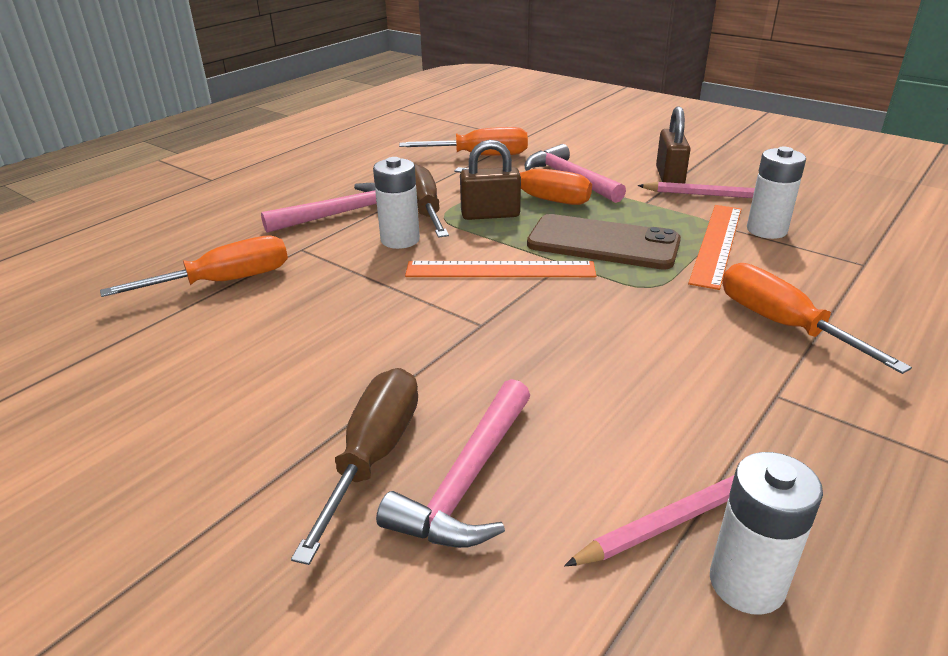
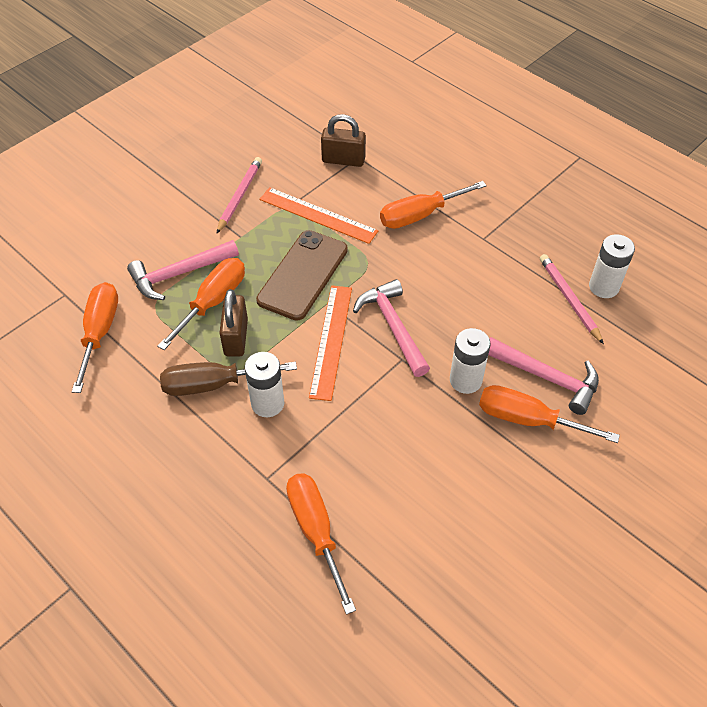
camera: 85 degrees left, 20 degrees up
pink hammer [261,183,377,233] -> pink hammer moved to [353,279,430,377]
brown screwdriver [291,368,418,565] -> orange screwdriver [479,385,620,443]
brown padlock [656,106,691,184] -> brown padlock moved to [321,114,366,167]
white battery [747,147,806,239] -> white battery moved to [450,328,490,394]

